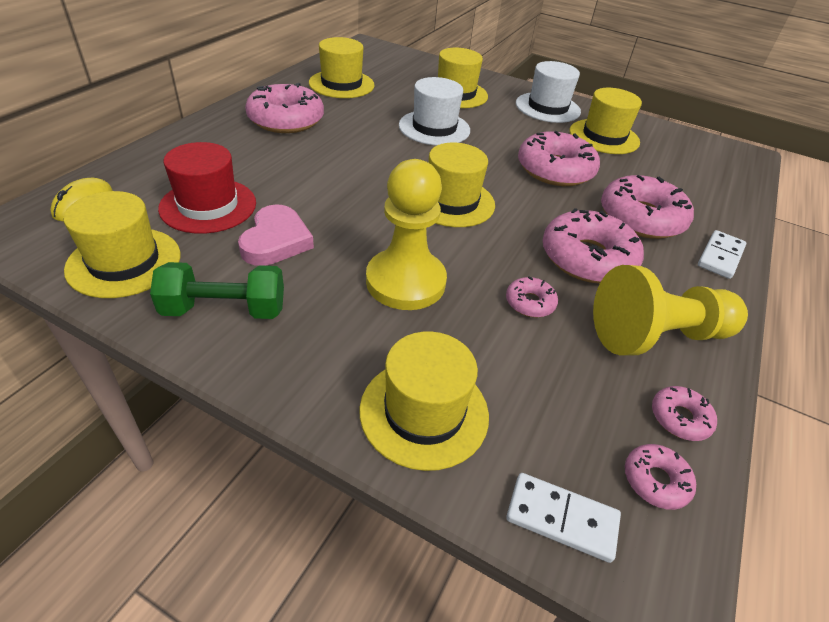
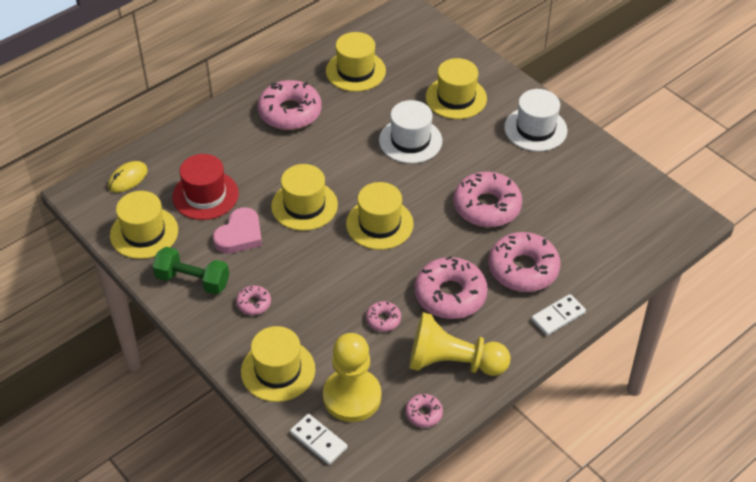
camera: 25 degrees right, 5 degrees up
yellow pawn [366,159,447,310] -> yellow pawn moved to [323,333,381,422]
yellow hat [570,88,642,154] -> yellow hat moved to [271,164,338,231]
pink donut [625,444,696,510] -> pink donut moved to [236,285,271,315]

